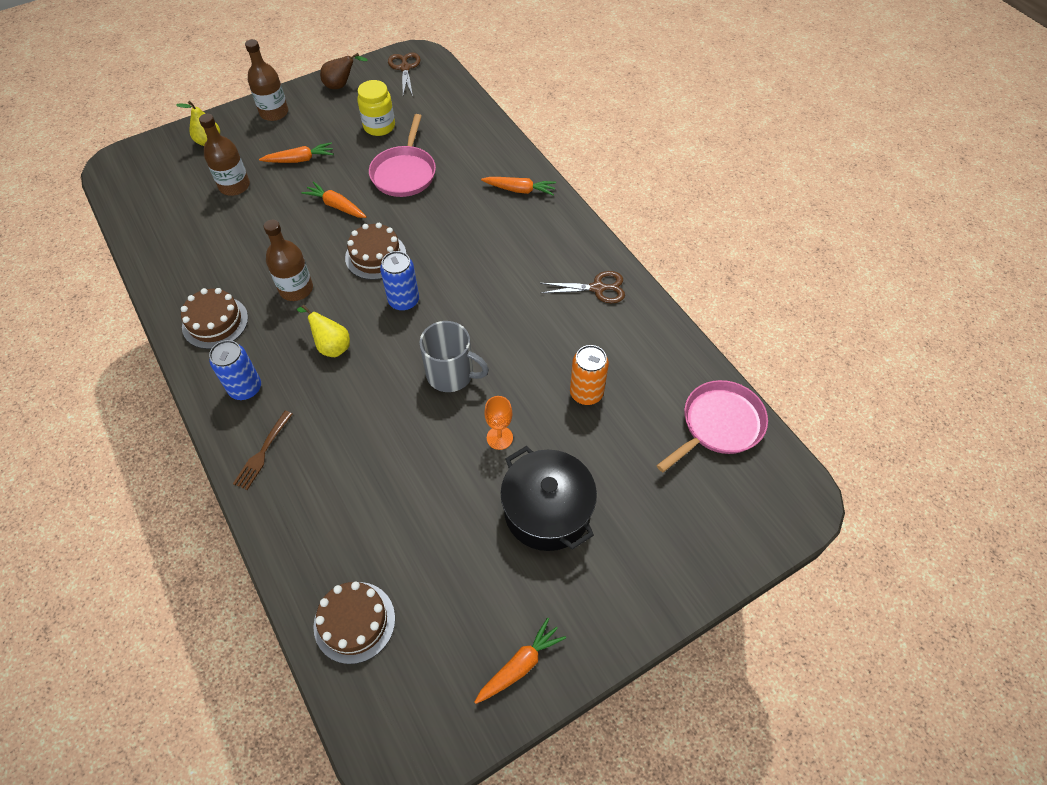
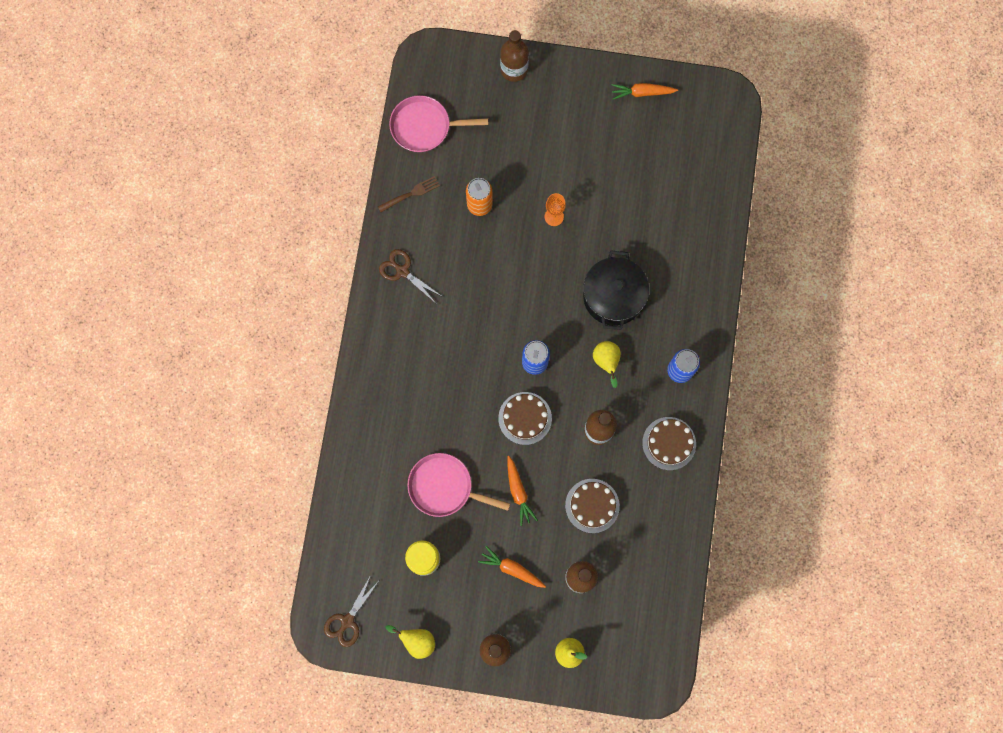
camera: 140 degrees left, 20 degrees up
brown fork [233,411,292,490] -> brown fork moved to [378,176,440,212]
brown cake [313,582,395,664] -> brown cake moved to [565,479,620,533]
brown pear [320,53,368,89] -> yellow pear [385,625,435,659]
pink pan [369,114,436,197] -> pink pan turned 120 degrees counterclockwise [407,453,510,517]
grey mug [419,321,489,392] -> none
orange carrot [481,177,556,196] -> none
black pot [501,446,597,551] -> black pot moved to [583,251,649,330]
none -> brown bottle [500,30,529,82]

